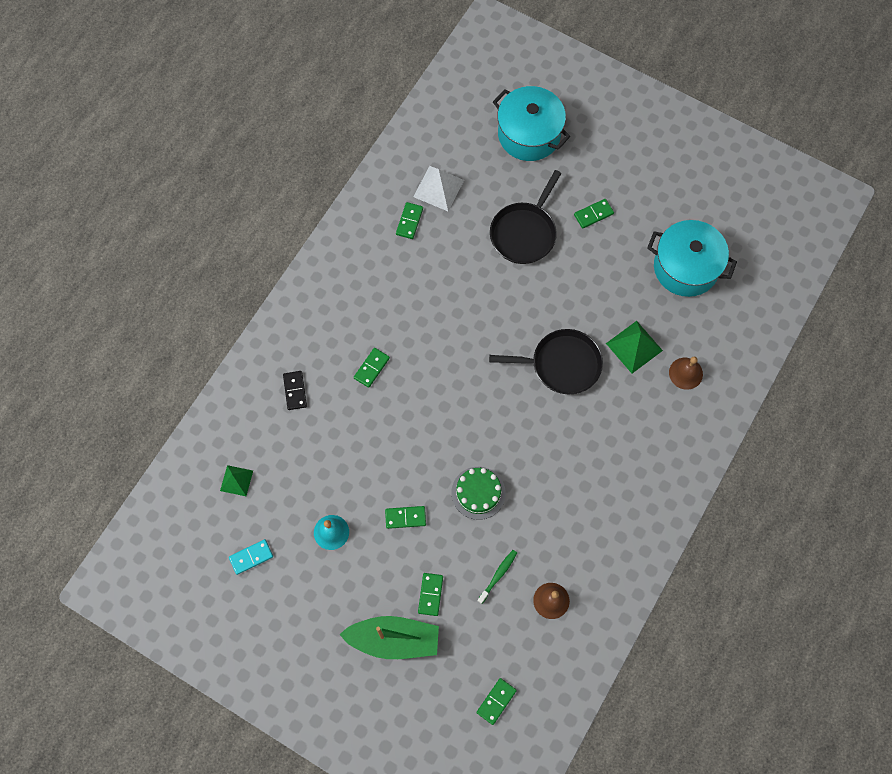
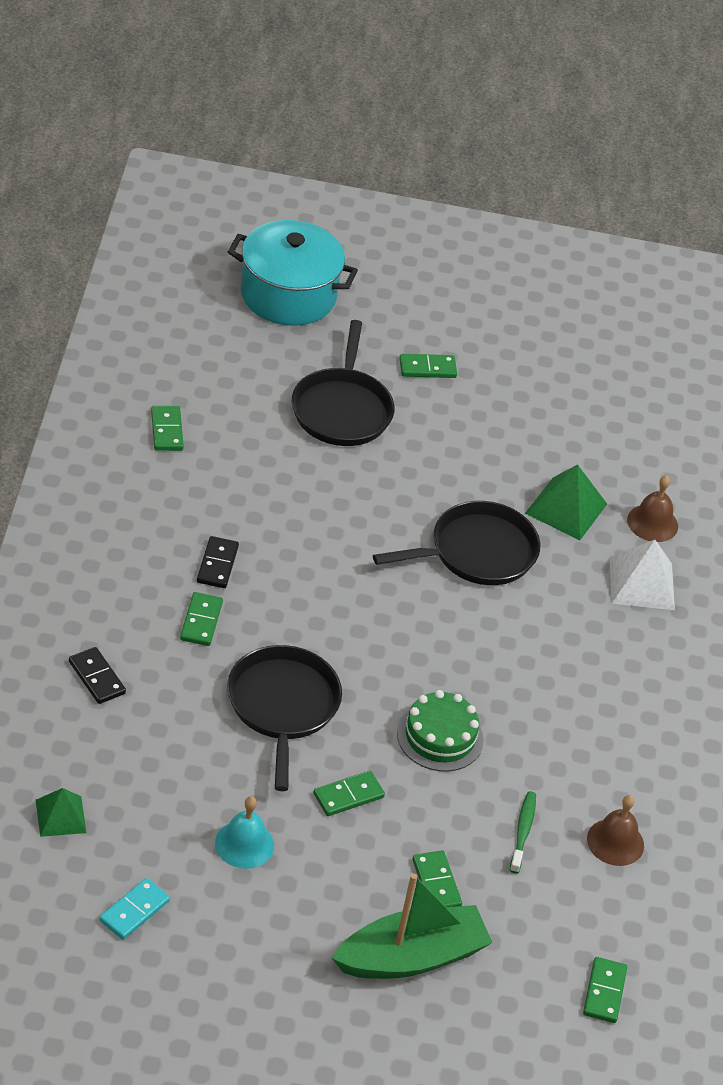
camera: 30 degrees left, 25 degrees down
white pyramid [413,166,464,211] -> white pyramid moved to [610,539,675,610]
green domino [574,199,614,229] -> green domino turned 45 degrees clockwise [399,354,457,378]
turquoise pot [647,220,737,297] -> none
none -> black domino [197,536,239,588]
none -> black pan [227,645,342,791]

